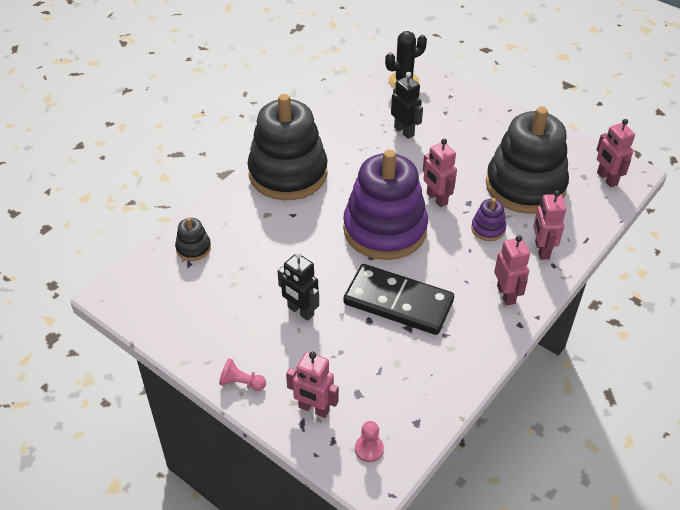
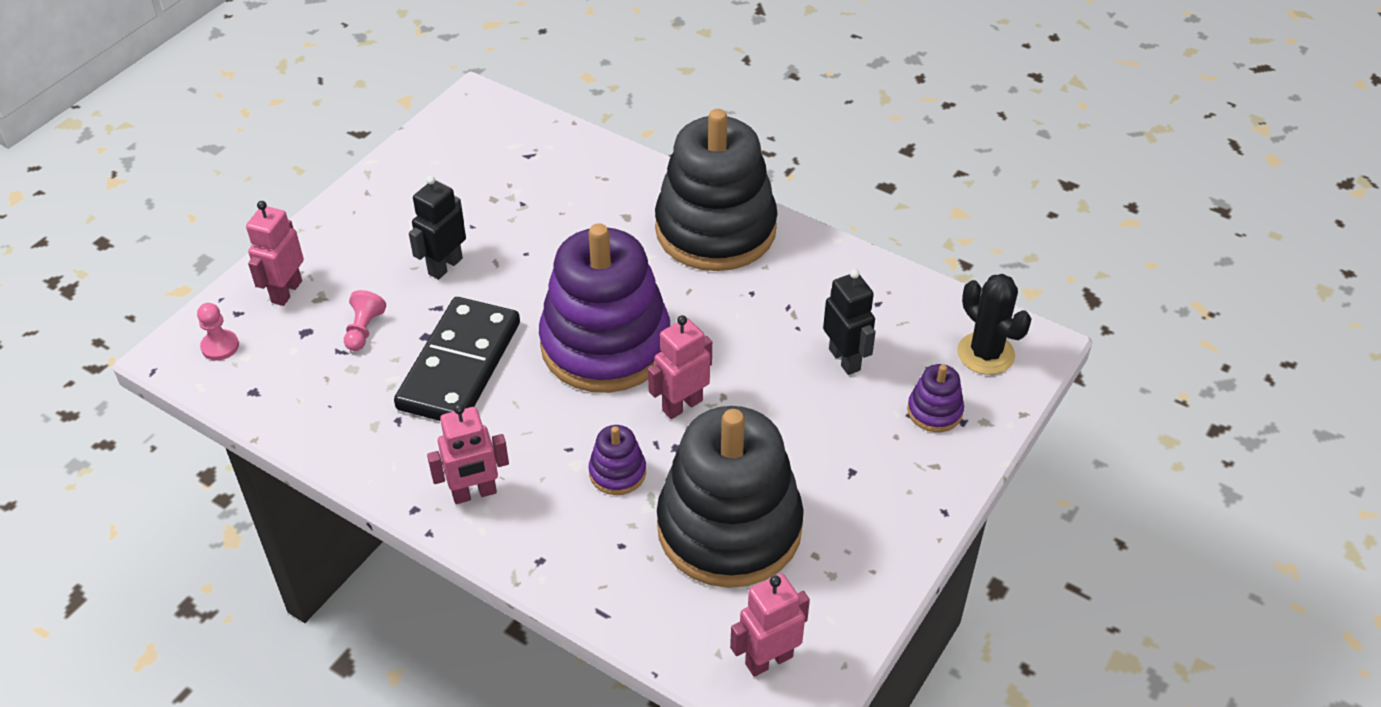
camera: 85 degrees right, 0 degrees up
black stacking toy [175,217,211,261] -> none
pink pawn [219,358,266,391] -> pink pawn moved to [344,290,386,351]
black robot [391,72,423,139] -> black robot turned 75 degrees counterclockwise [823,269,876,375]
pink robot [533,190,566,260] -> none
none -> purple stacking toy [907,364,964,432]

